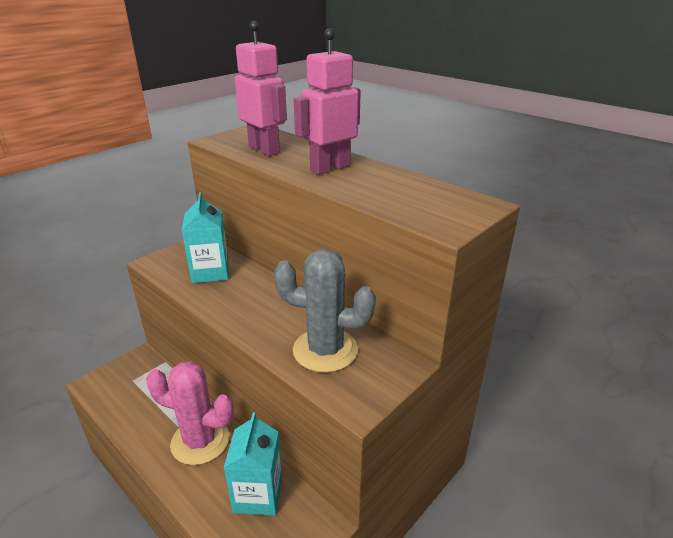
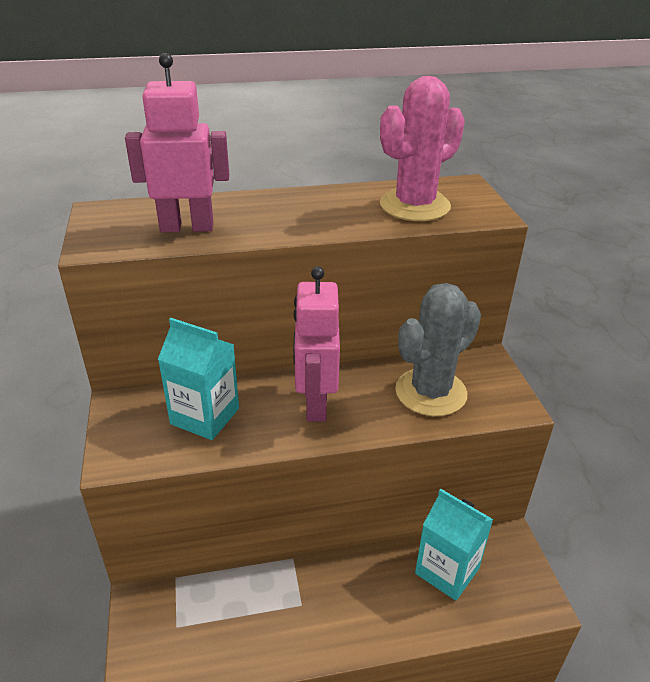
camera: 55 degrees left, 5 degrees up
pink cactus [146,361,234,465] -> pink cactus moved to [380,76,465,221]
pink robot [294,28,361,175] -> pink robot moved to [293,266,340,421]

